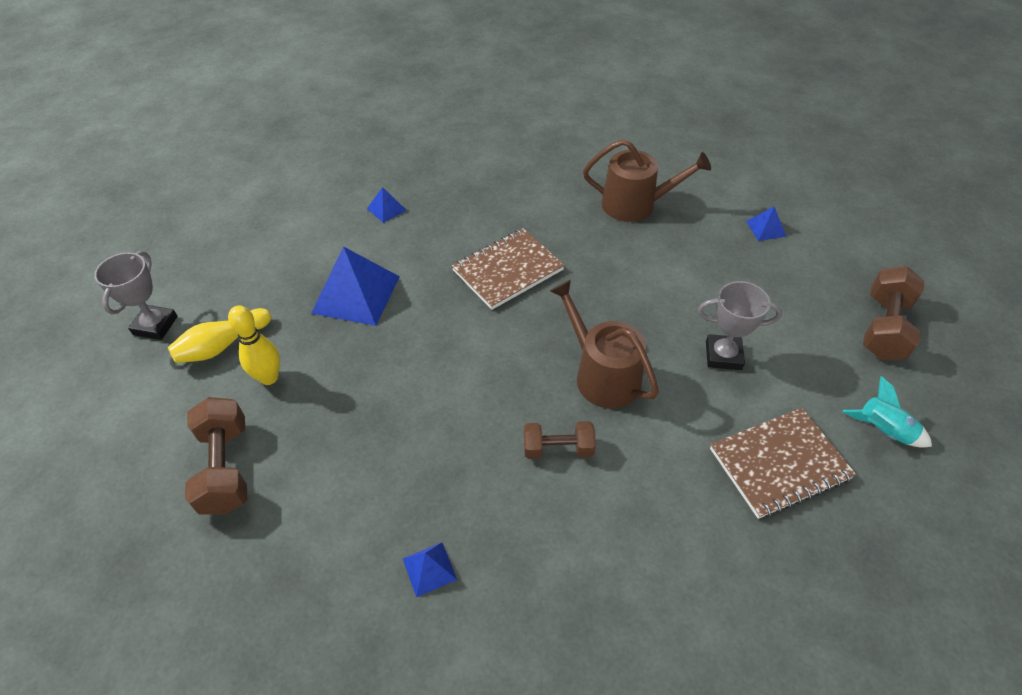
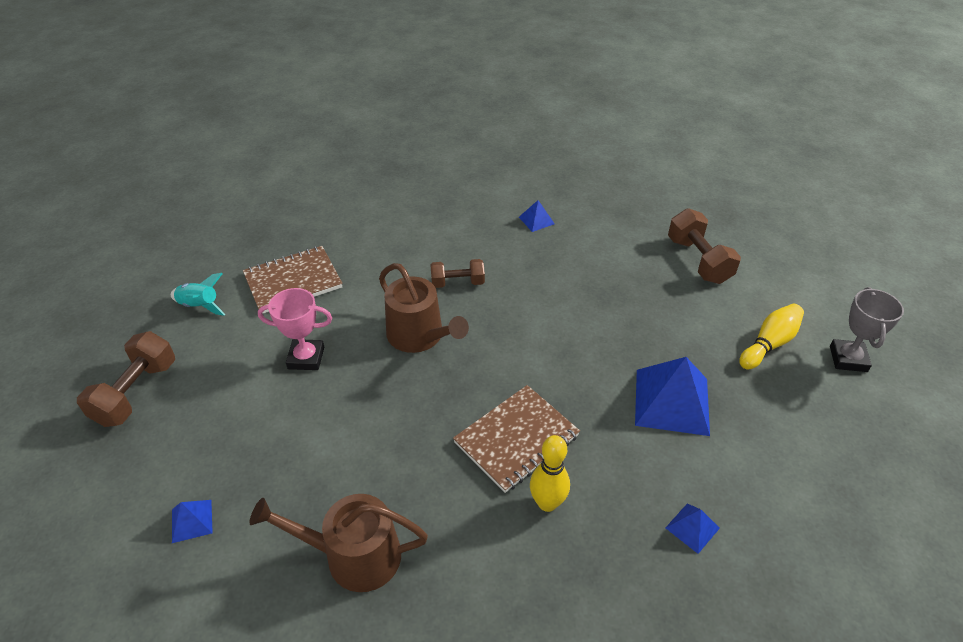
camera: 175 degrees right, 5 degrees down
yellow bowling pin [228,306,280,385] -> yellow bowling pin moved to [530,435,570,512]
grey trophy [698,281,782,370] -> pink trophy [258,288,332,370]

